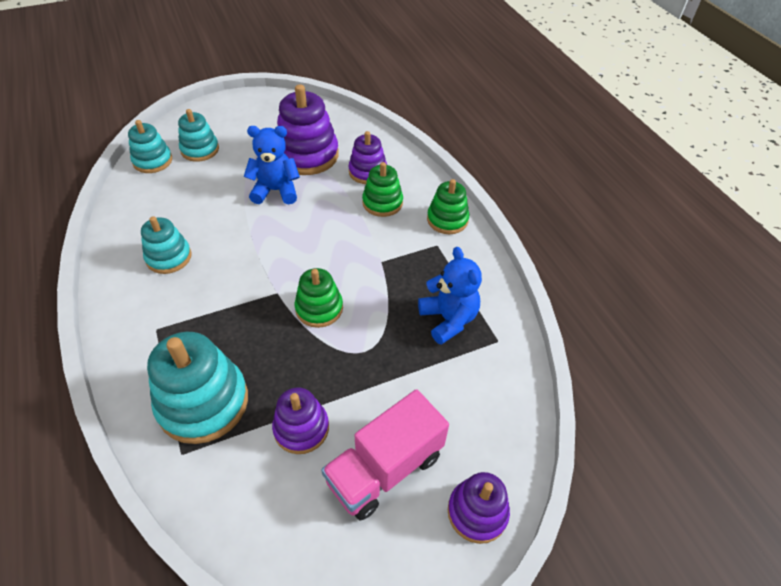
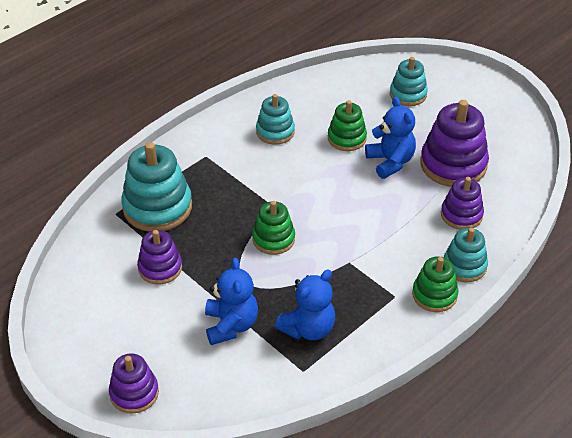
camera: 70 degrees right, 5 degrees down
turquoise stacking toy [128,120,172,173] -> turquoise stacking toy moved to [444,228,488,282]
pink truck [321,389,449,521] -> none
green stacking toy [362,162,403,217] -> green stacking toy moved to [328,100,367,151]
none -> blue teddy bear [205,257,258,345]

